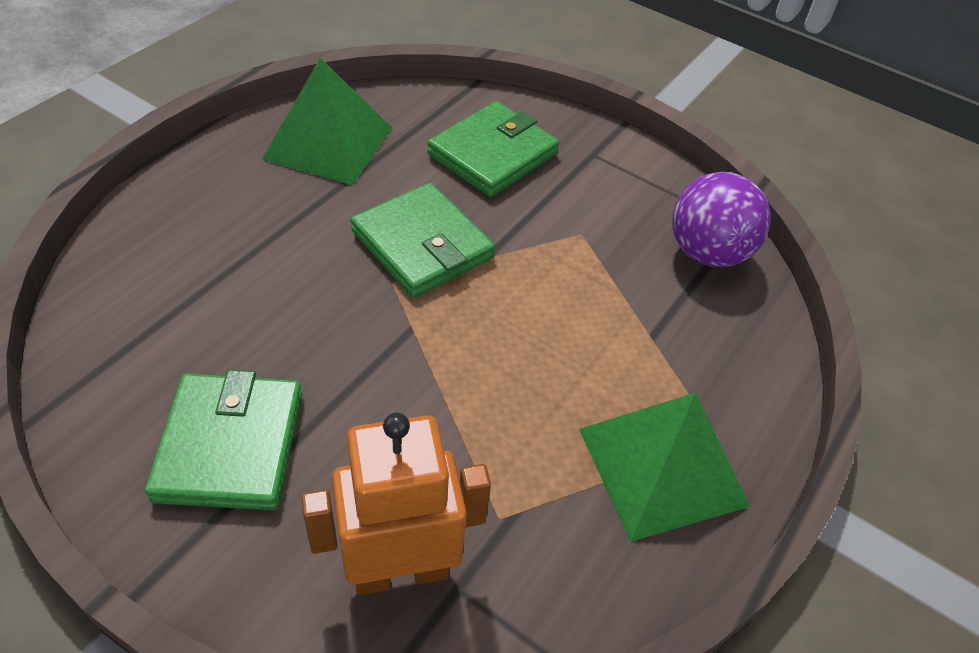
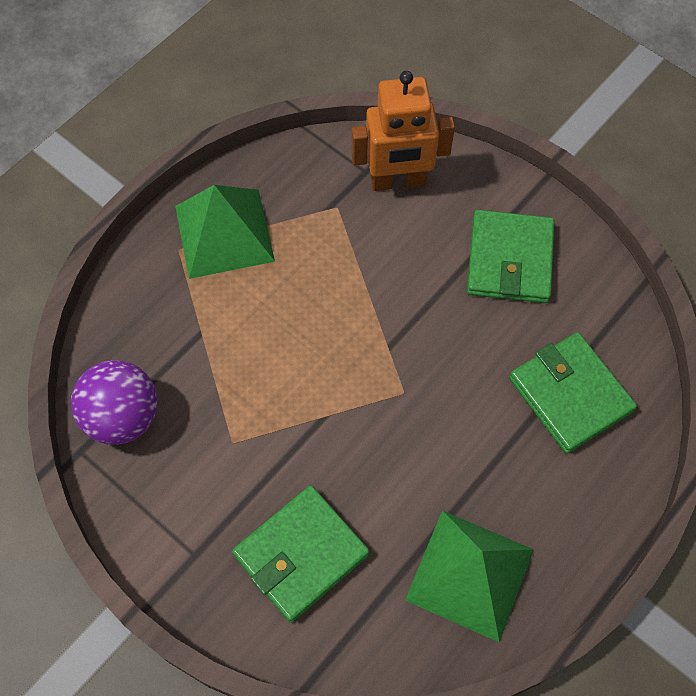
camera: 170 degrees left, 15 degrees up
green wallet [351,183,495,298] -> green wallet moved to [509,332,637,454]

